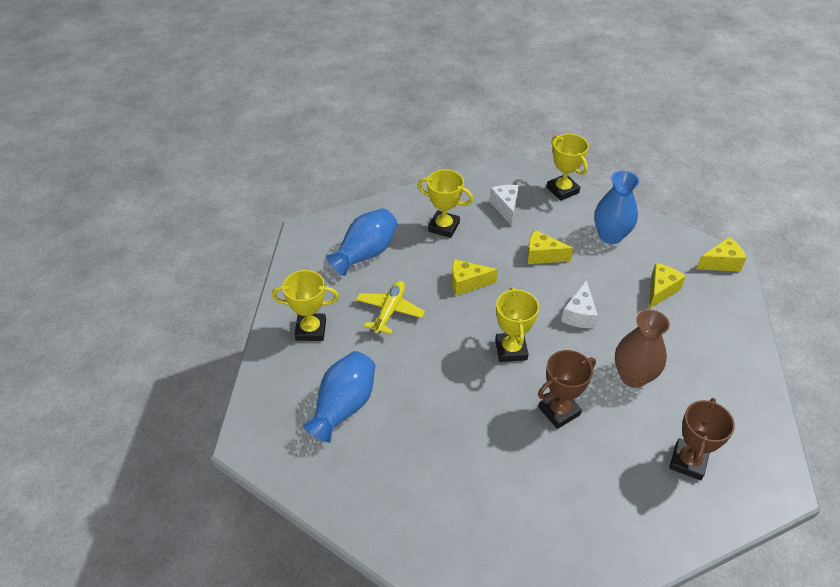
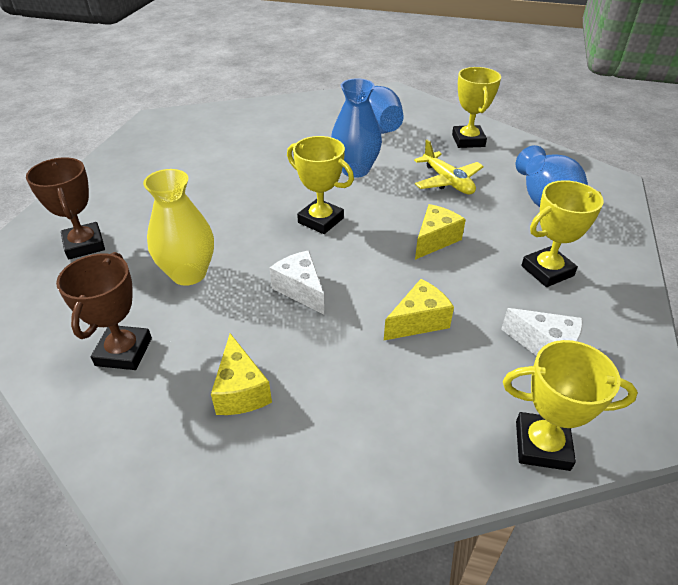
camera: 130 degrees right, 5 degrees down
yellow trophy [272,270,339,341] -> yellow trophy turned 45 degrees counterclockwise [452,67,501,148]
brown trophy [538,350,596,429] -> brown trophy moved to [56,252,152,370]
blue vase [594,171,639,244] -> blue vase moved to [331,78,382,178]
brown vase [615,310,670,388] -> yellow vase [143,169,214,286]
yellow cheese [696,237,747,271] -> none

